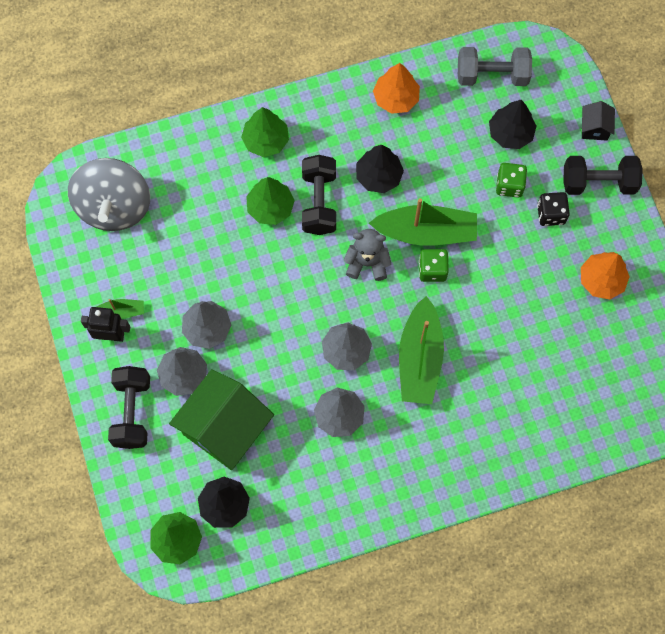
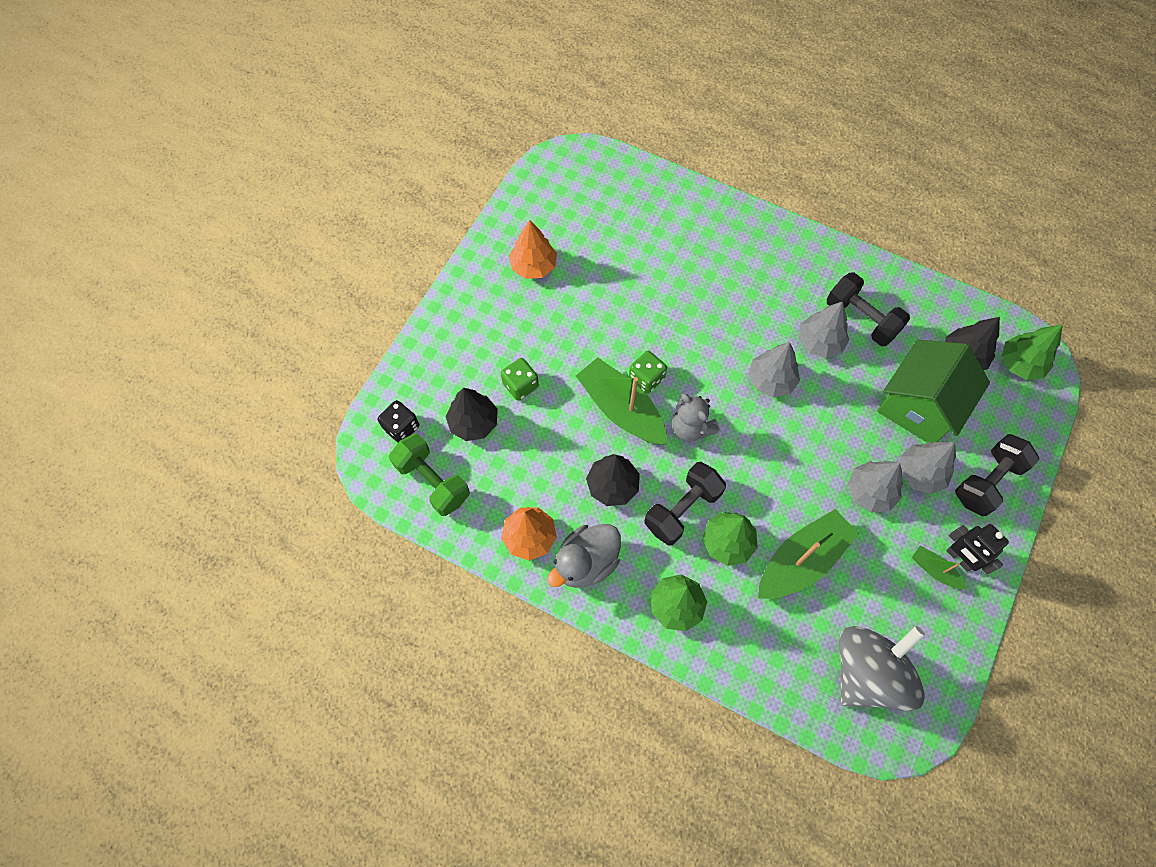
camera: 135 degrees left, 5 degrees down
green house [169,369,274,470] -> green house turned 45 degrees counterclockwise [877,340,990,443]
green boat [399,296,444,404] -> green boat moved to [758,509,859,599]
grey dumbbell [458,47,532,86] -> green dumbbell [389,434,470,516]
black dice [537,192,570,226] -> black dice moved to [378,400,419,442]
black dumbbell [563,156,643,195] -> black dumbbell moved to [827,272,910,346]
black house [582,101,615,141] -> none
none -> grey duck [547,524,621,588]

